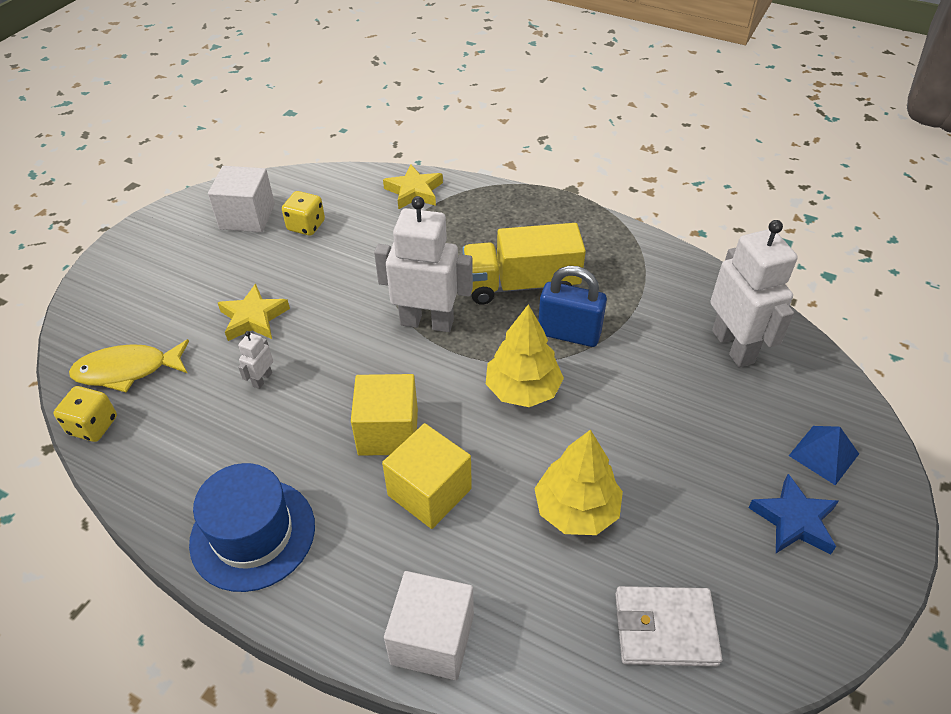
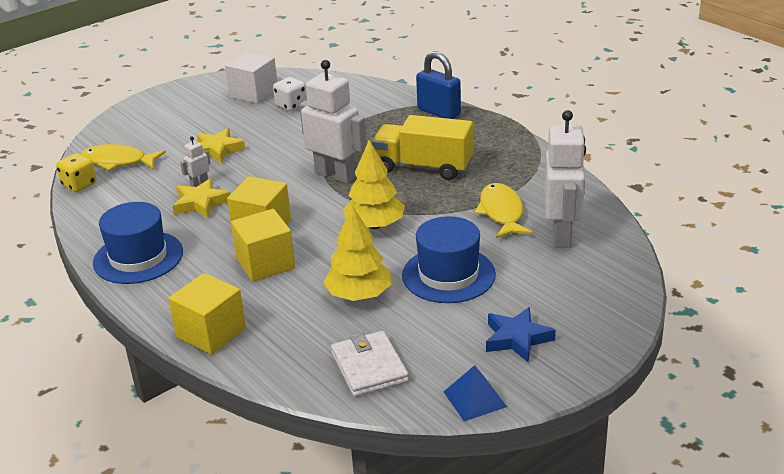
camera: 25 degrees right, 15 degrees down
yellow dice [282,191,325,236] -> white dice [273,77,307,111]
yellow star [383,164,443,210] -> yellow star moved to [172,178,230,218]
white cube [384,571,474,680] -> yellow cube [168,273,246,355]
blue padlock [538,266,607,347] -> blue padlock moved to [416,51,461,119]
white wallet [615,586,722,667] -> white wallet turned 45 degrees clockwise [331,331,409,397]
blue pyramid [789,426,859,485] -> blue pyramid moved to [444,365,507,421]
none -> blue hat [402,216,496,303]
none -> yellow fish [475,183,533,238]

